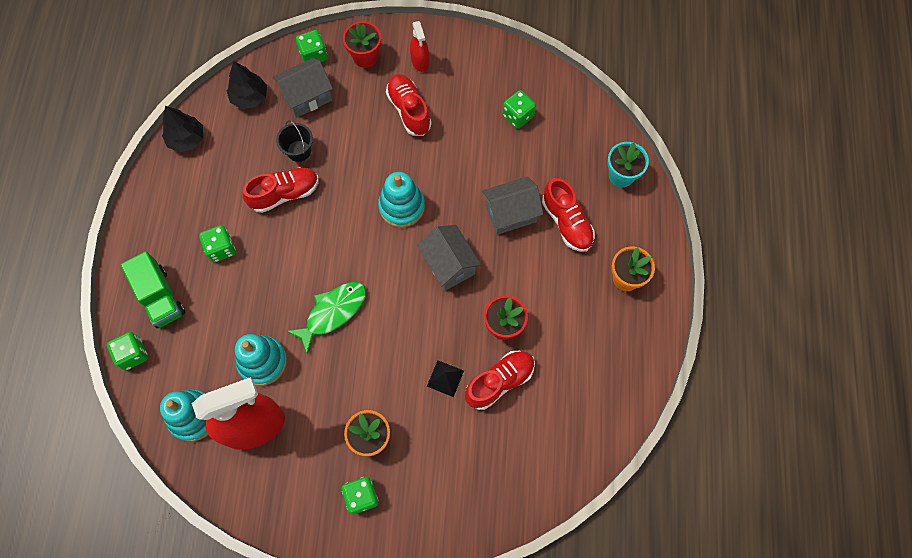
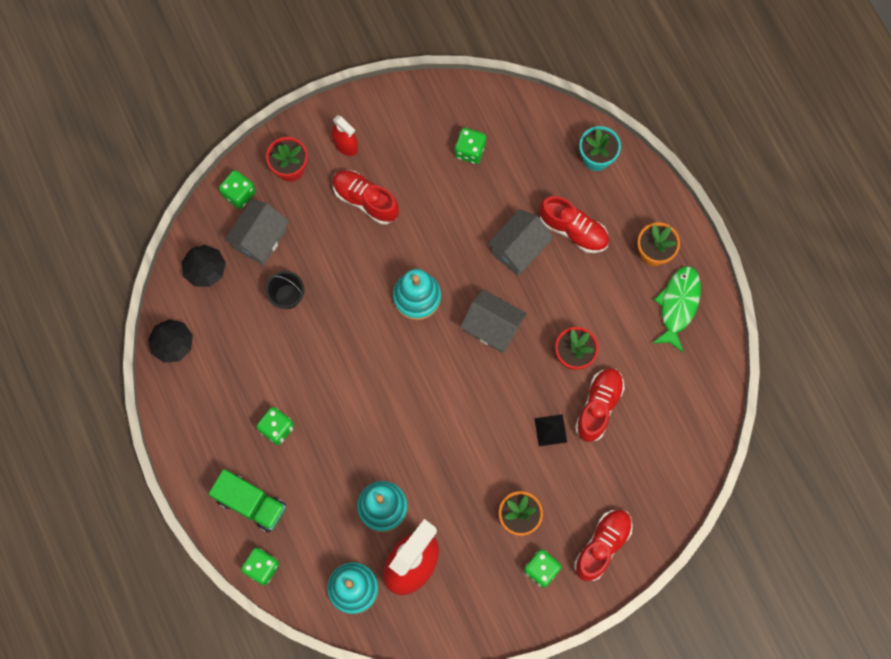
camera: 30 degrees left, 5 degrees up
red shoe [242,167,319,213] -> red shoe moved to [574,510,633,581]
green fish [287,282,366,354] -> green fish moved to [653,266,701,352]

